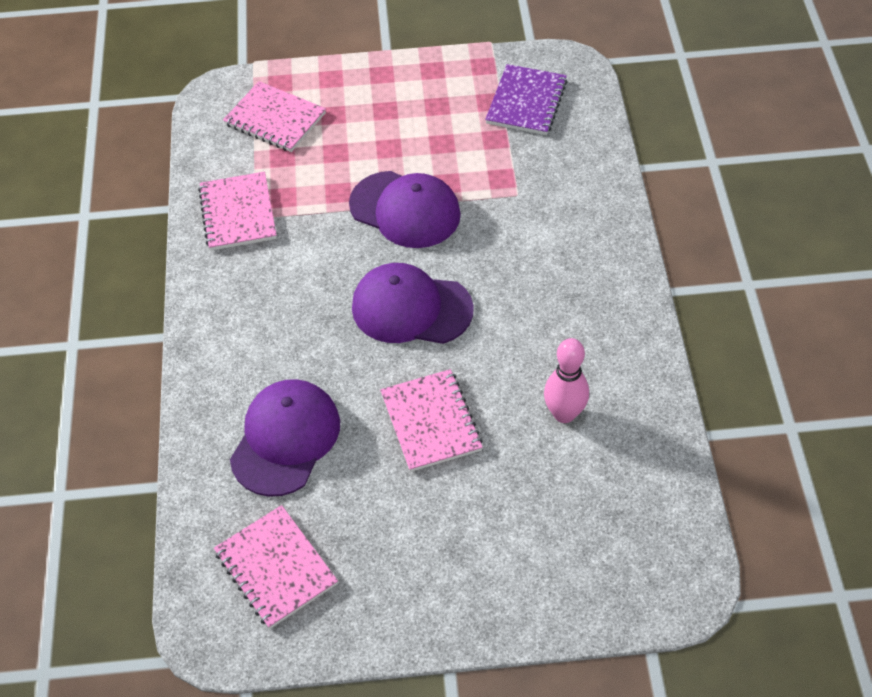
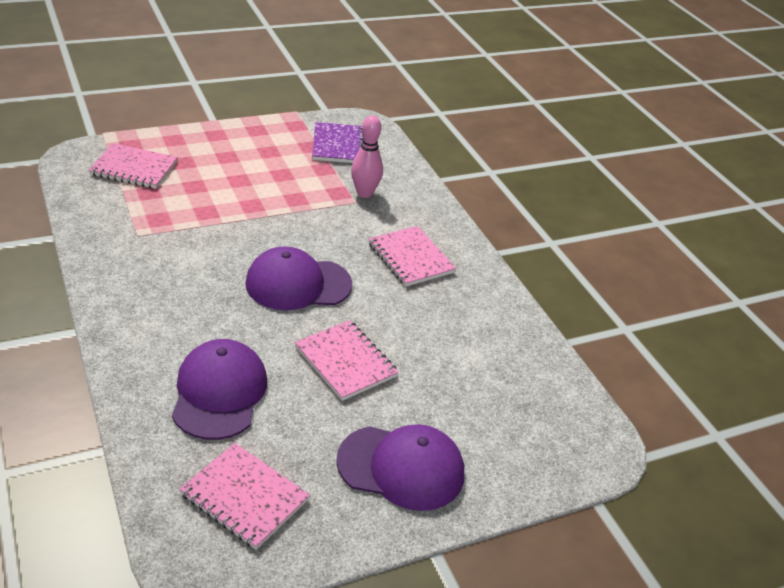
camera: 25 degrees left, 15 degrees down
pink notebook [198,172,277,251] -> pink notebook moved to [369,226,456,287]
purple cap [349,171,461,248] -> purple cap moved to [336,424,464,511]
pink bowling pin [544,338,589,423] -> pink bowling pin moved to [351,115,383,198]

